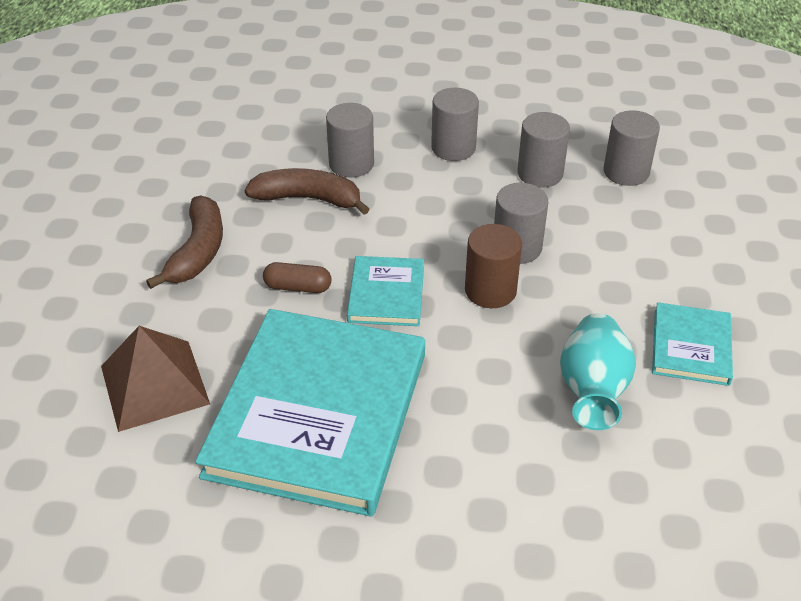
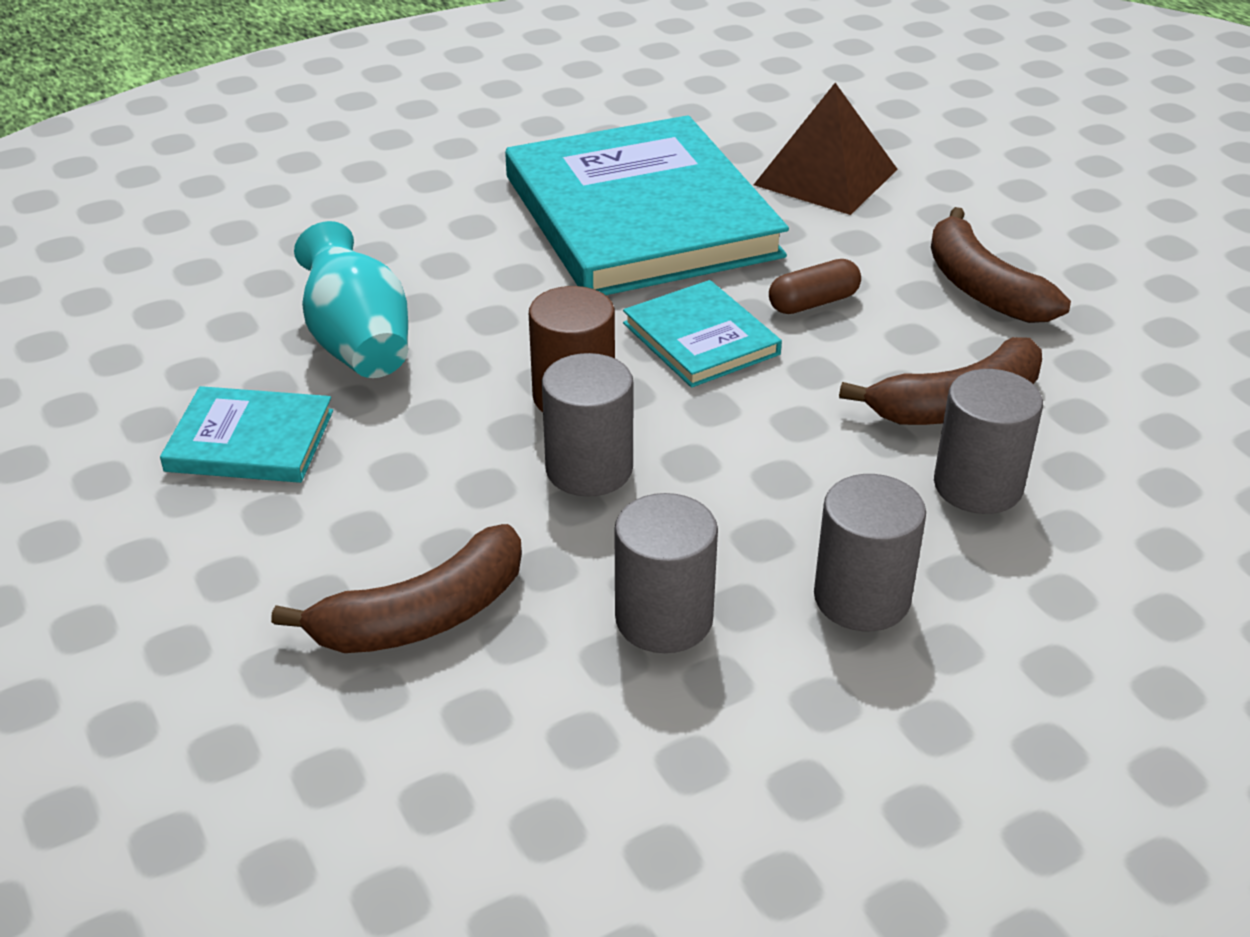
camera: 145 degrees right, 5 degrees down
grey cylinder [603,110,660,186] -> none
turquoise book [652,302,733,386] -> turquoise book turned 60 degrees counterclockwise [160,386,333,483]
none -> brown banana [271,524,522,653]

